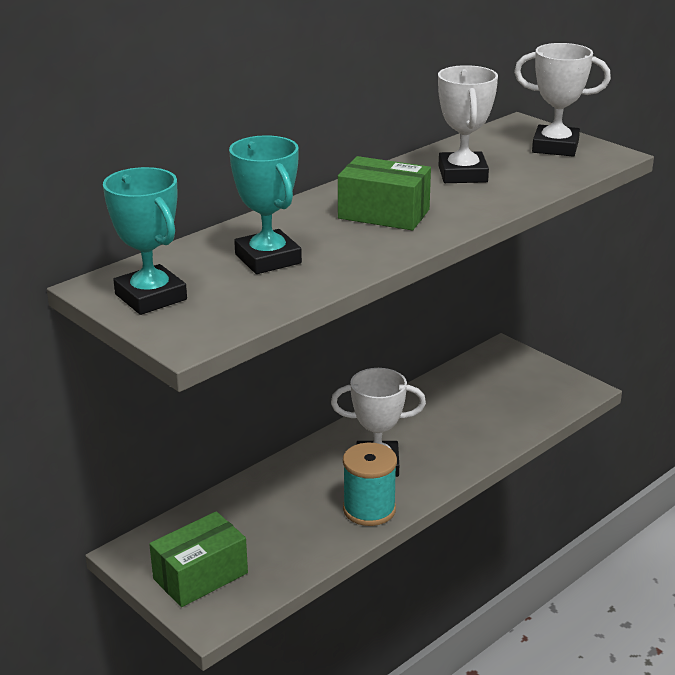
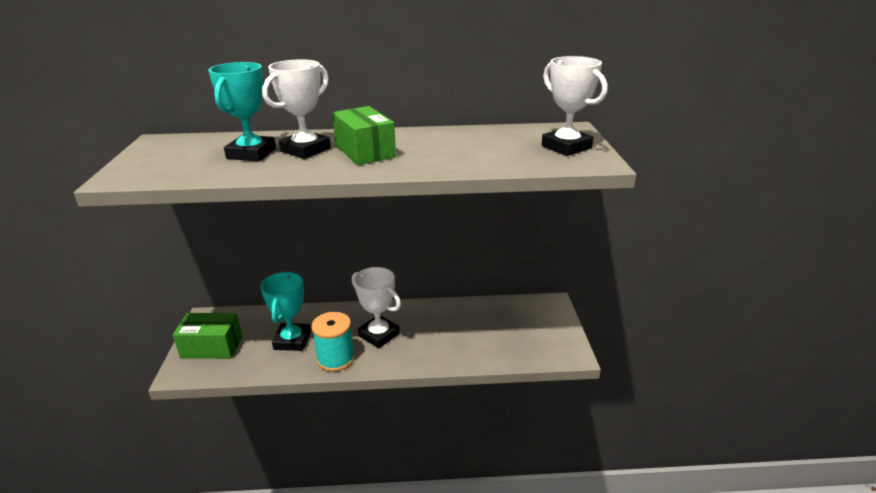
camera: 40 degrees right, 0 degrees up
turquoise trophy [103,167,187,315] -> turquoise trophy moved to [261,272,311,351]
white trophy [438,65,498,183] -> white trophy moved to [262,59,331,159]

